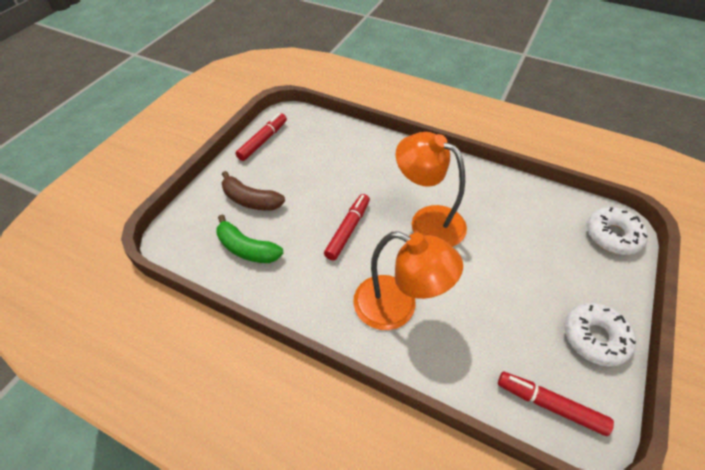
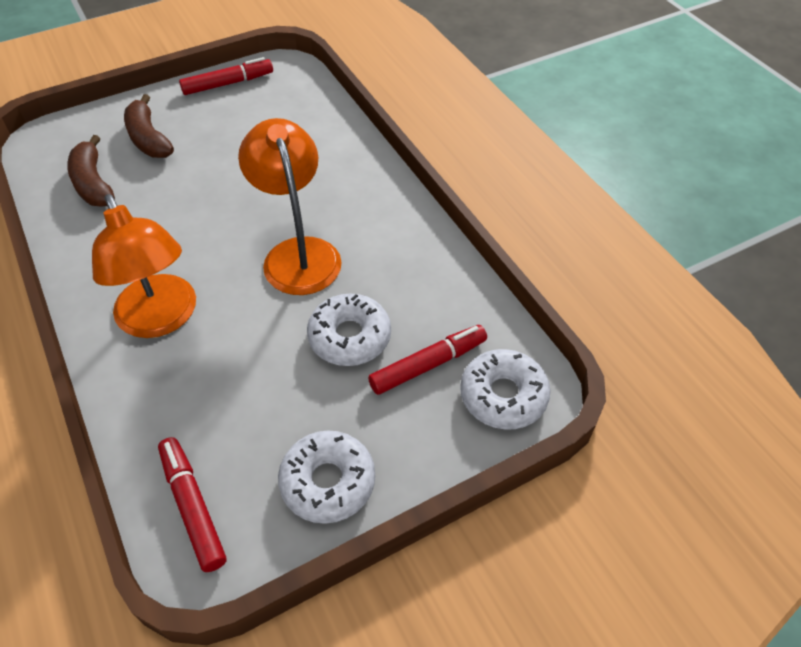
camera: 35 degrees right, 0 degrees up
green banana [216,215,283,263] -> brown banana [67,135,115,206]
red marker [324,194,370,261] -> red marker moved to [368,325,487,395]
none -> white donut [307,294,391,366]

